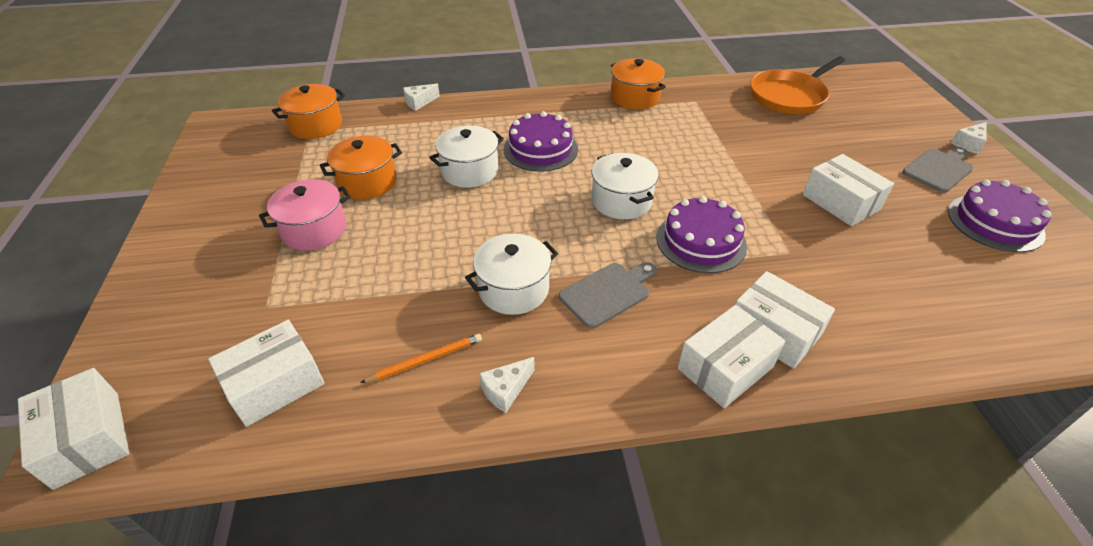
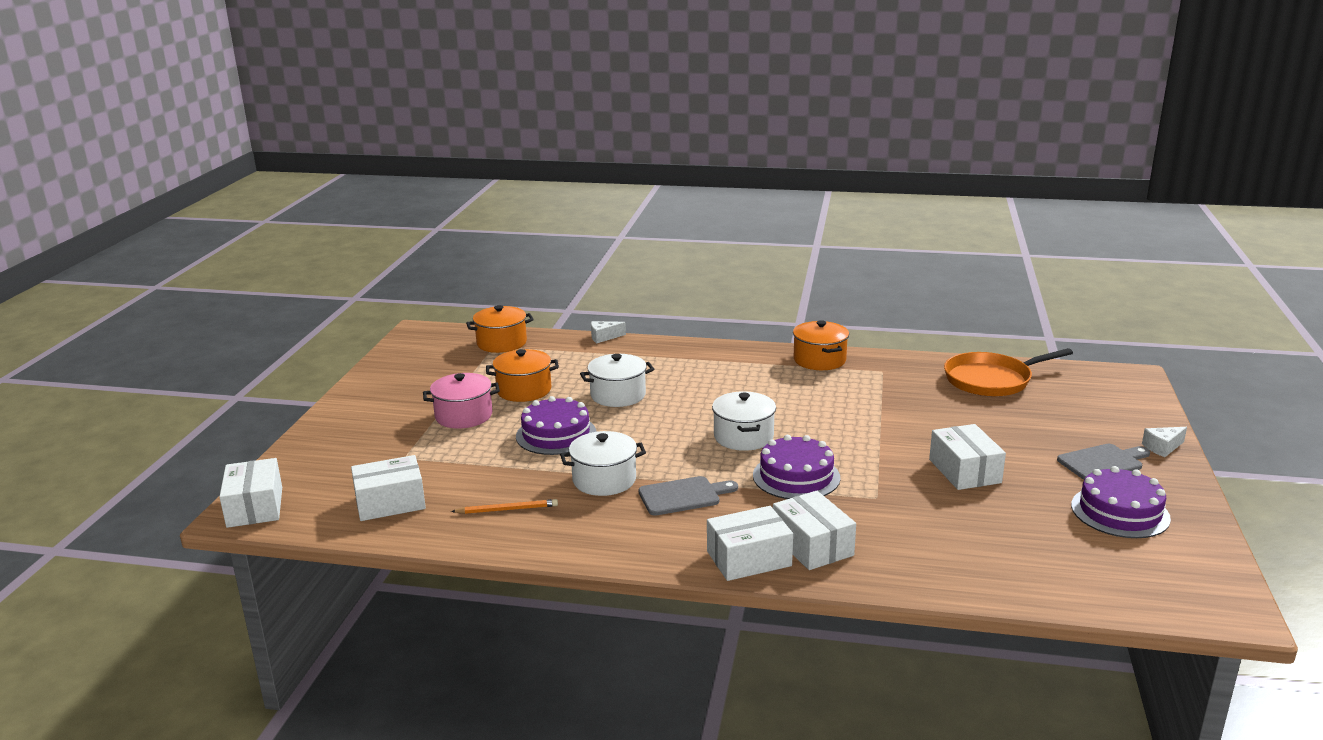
camera: 20 degrees right, 20 degrees down
white cheese [479,357,535,413] -> none
purple cake [504,111,578,172] -> purple cake moved to [516,396,596,455]

